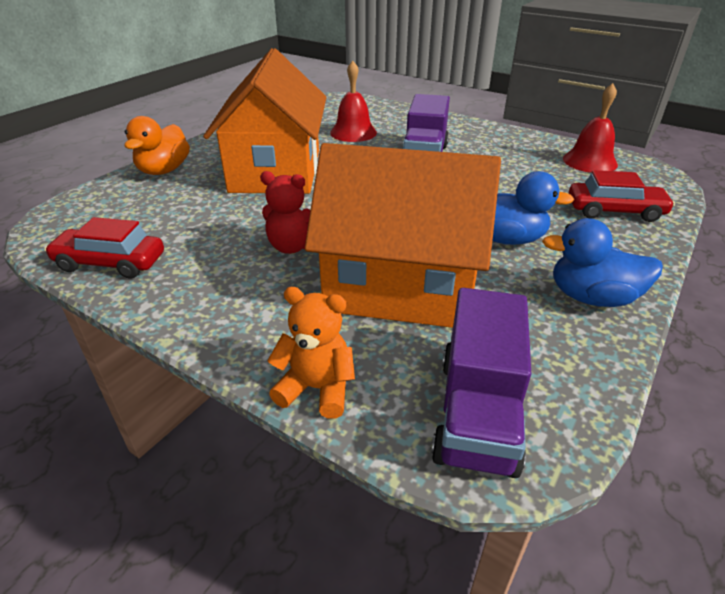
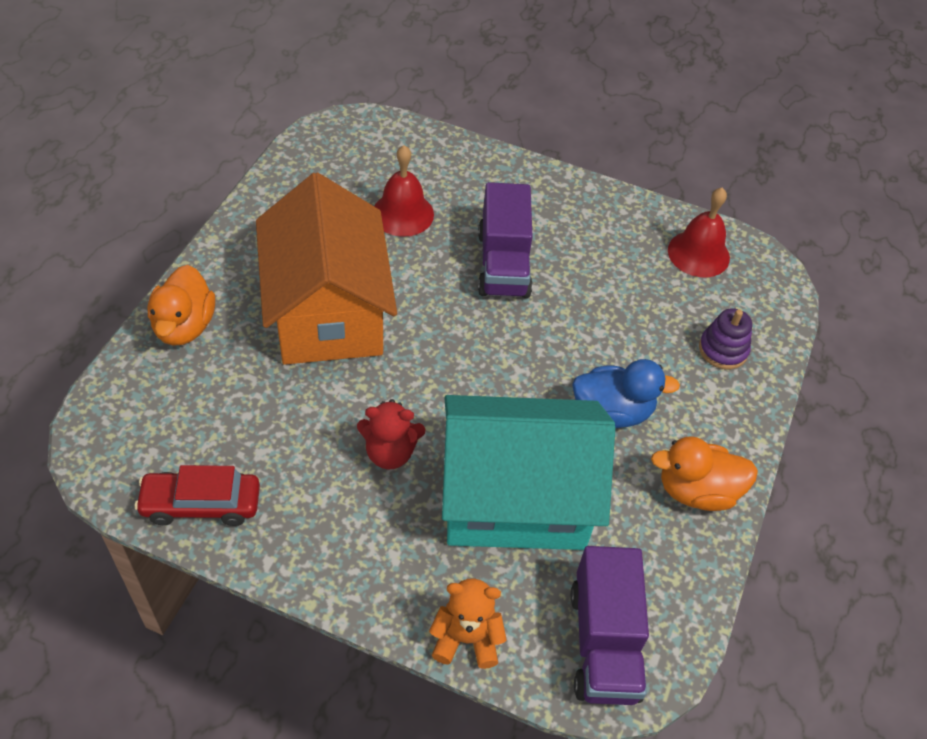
camera: 15 degrees left, 15 degrees up
orange house [305,143,501,328] -> turquoise house [442,395,615,550]
blue duck [542,218,663,307] -> orange duck [651,436,758,511]
red car [569,170,675,222] -> purple stacking toy [699,308,752,369]

